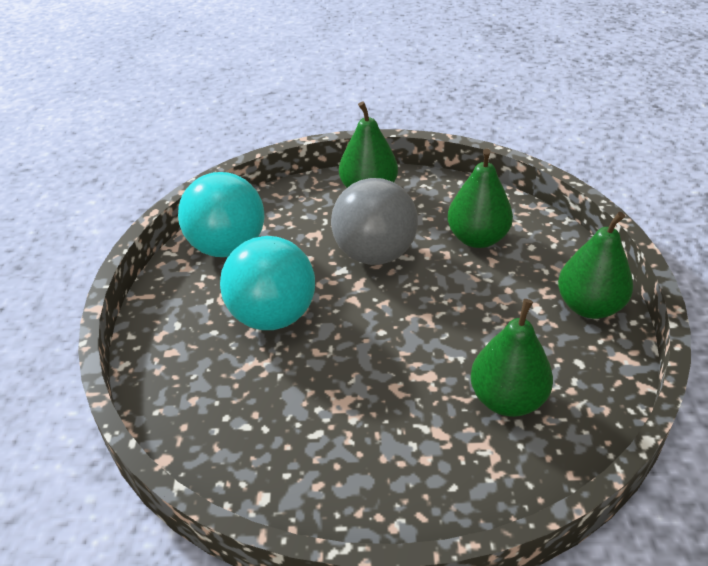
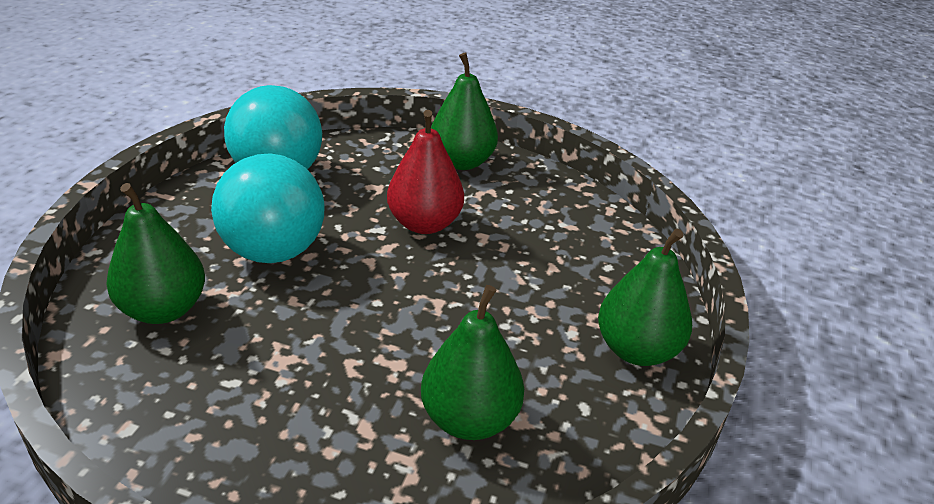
camera: 15 degrees right, 5 degrees down
grey ball [331,178,418,265] -> red pear [387,110,464,234]
green pear [447,148,513,248] -> green pear moved to [106,183,205,324]

